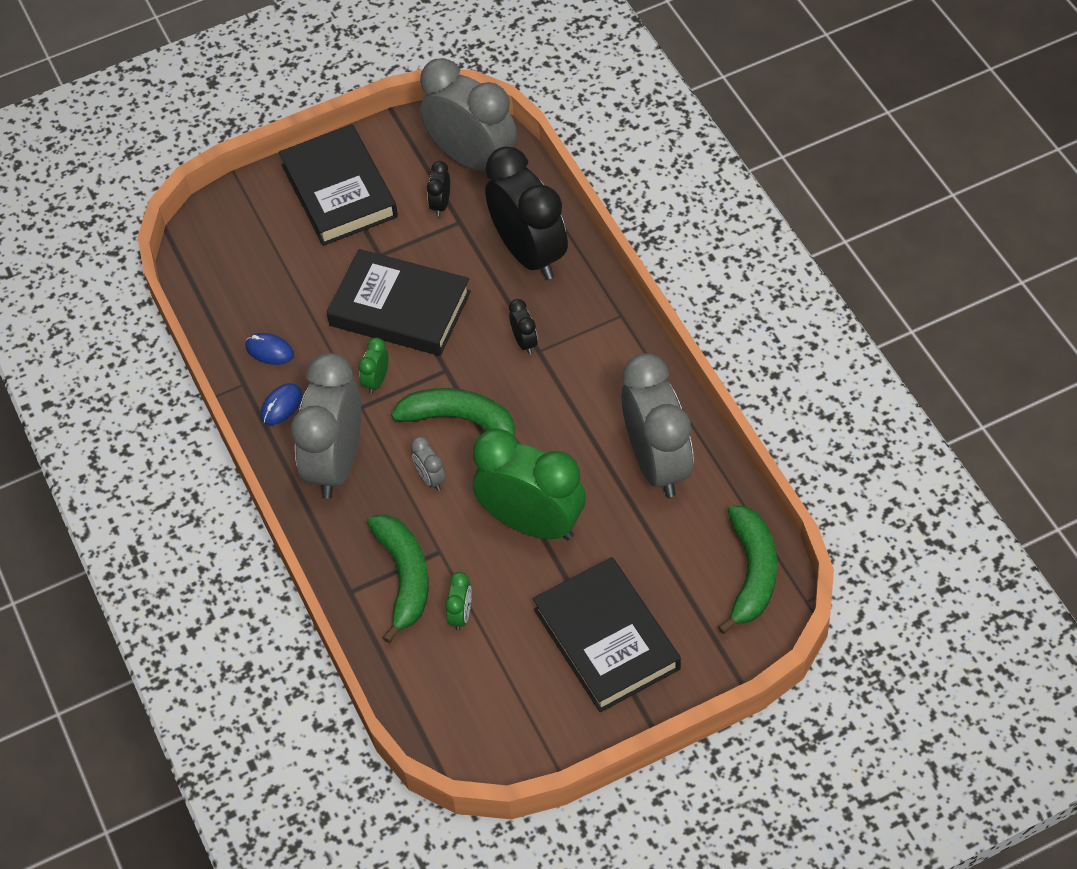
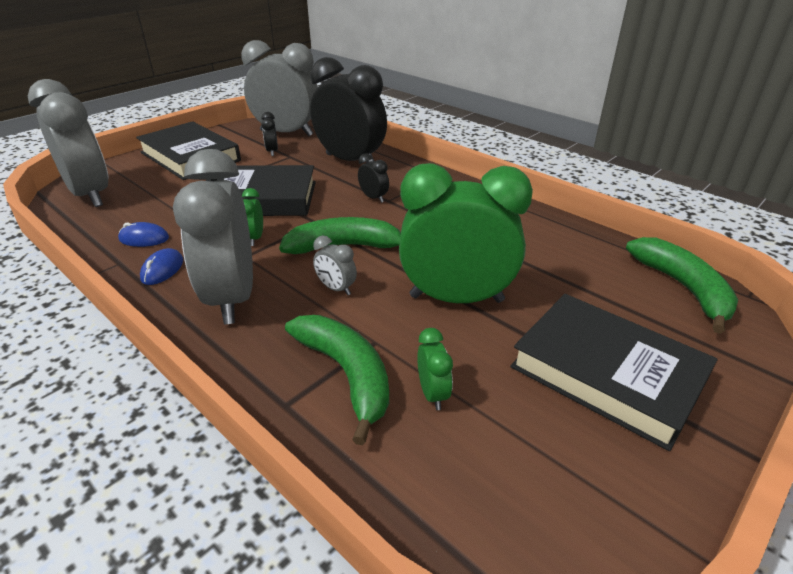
camera: 25 degrees left, 20 degrees down
grey clock [621,353,694,498] -> grey clock moved to [28,79,109,207]

